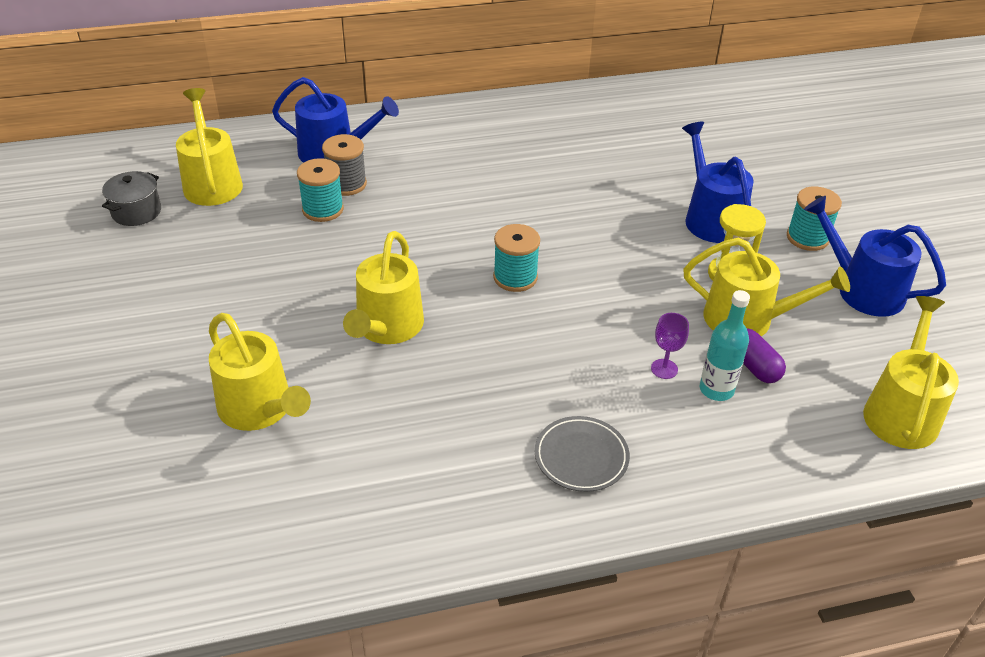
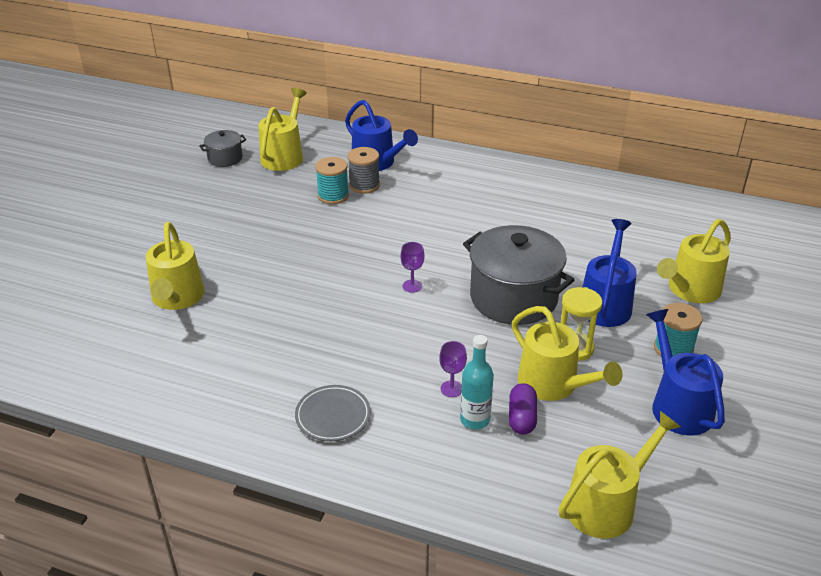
camera: 35 degrees right, 5 degrees down
yellow watering can [343,231,424,344] -> yellow watering can moved to [657,219,731,303]
turquoise spool [493,224,540,292] -> purple goblet [400,242,424,293]
none -> grey pot [463,225,574,325]

